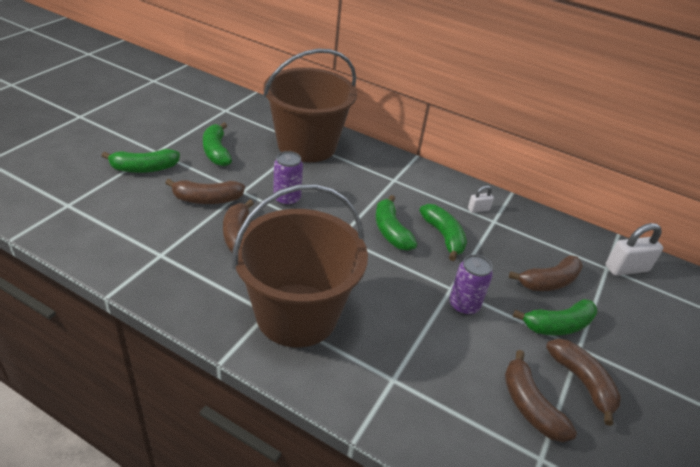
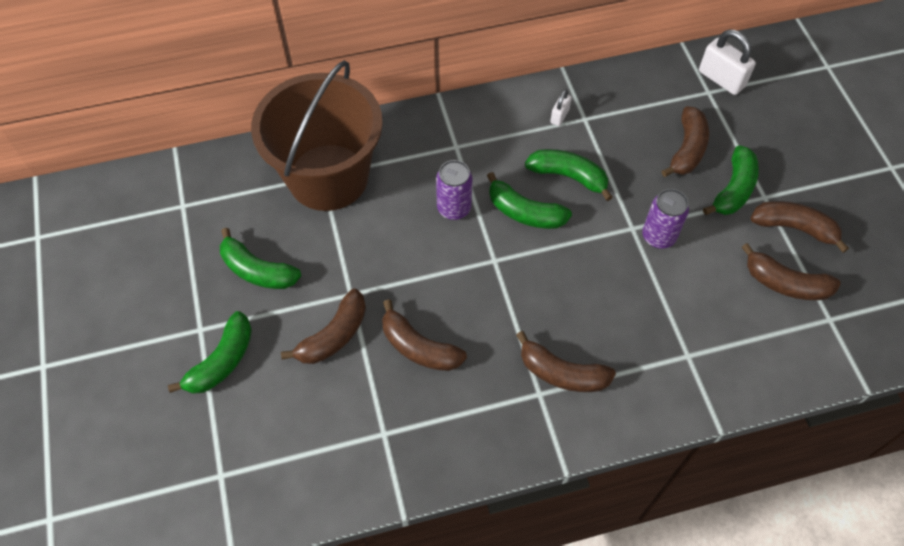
camera: 40 degrees left, 20 degrees up
brown bucket [232,184,368,348] -> brown banana [516,331,616,392]
purple can [273,151,303,206] -> purple can moved to [436,160,472,220]
white padlock [606,223,663,276] -> white padlock turned 75 degrees counterclockwise [699,29,756,95]

